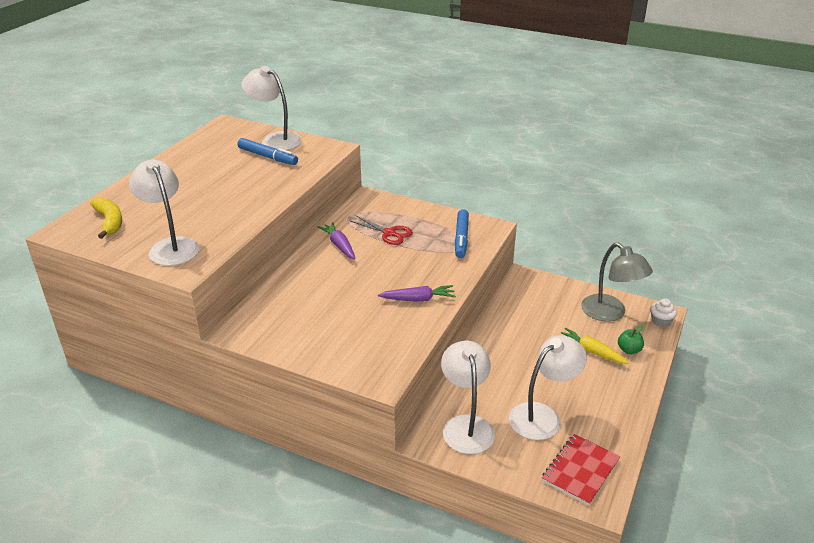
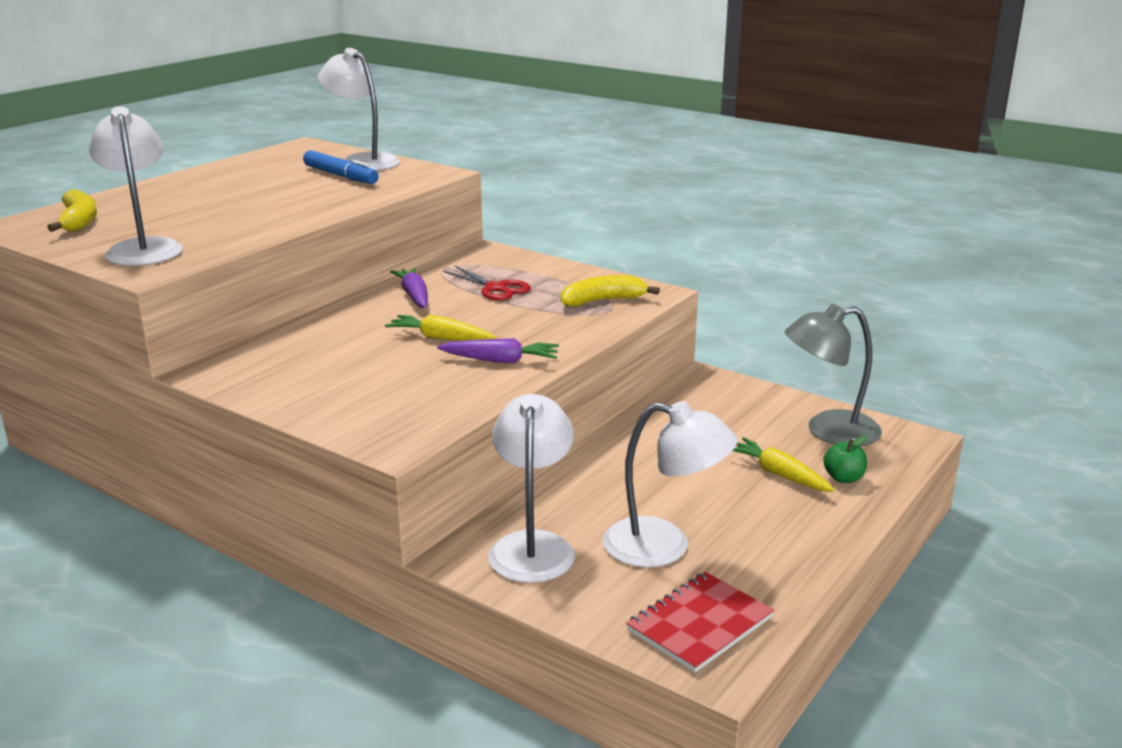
camera: 10 degrees right, 10 degrees down
blue marker [455,209,469,258] -> yellow banana [561,275,660,307]
white lamp [509,335,587,440] -> white lamp turned 45 degrees clockwise [603,401,738,567]
grey lamp [581,243,653,322] -> grey lamp turned 105 degrees clockwise [785,304,882,446]
white cupcake [650,299,677,327] -> none
none -> yellow carrot [385,315,497,341]

